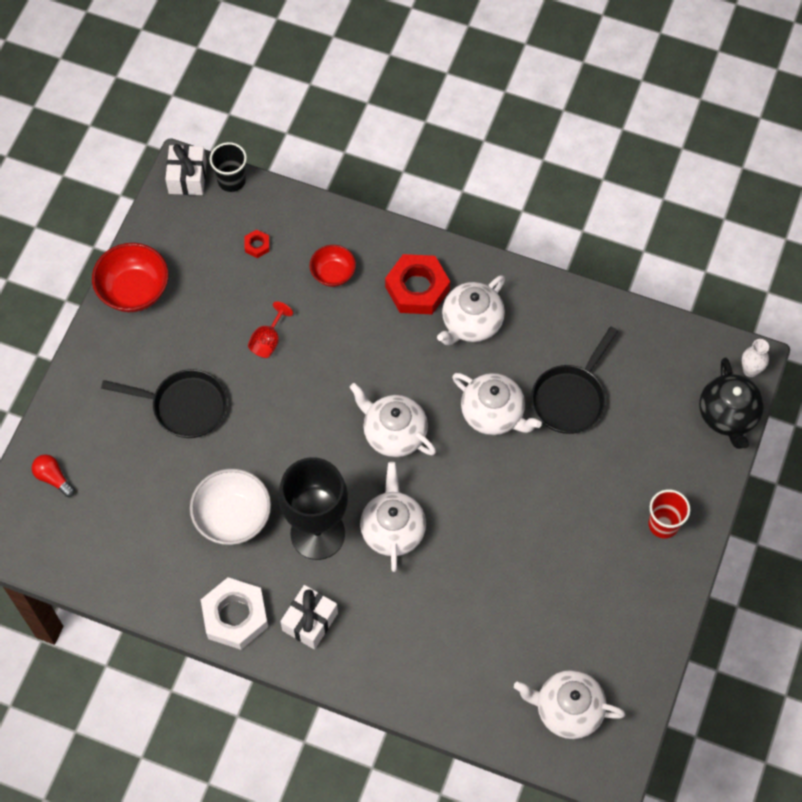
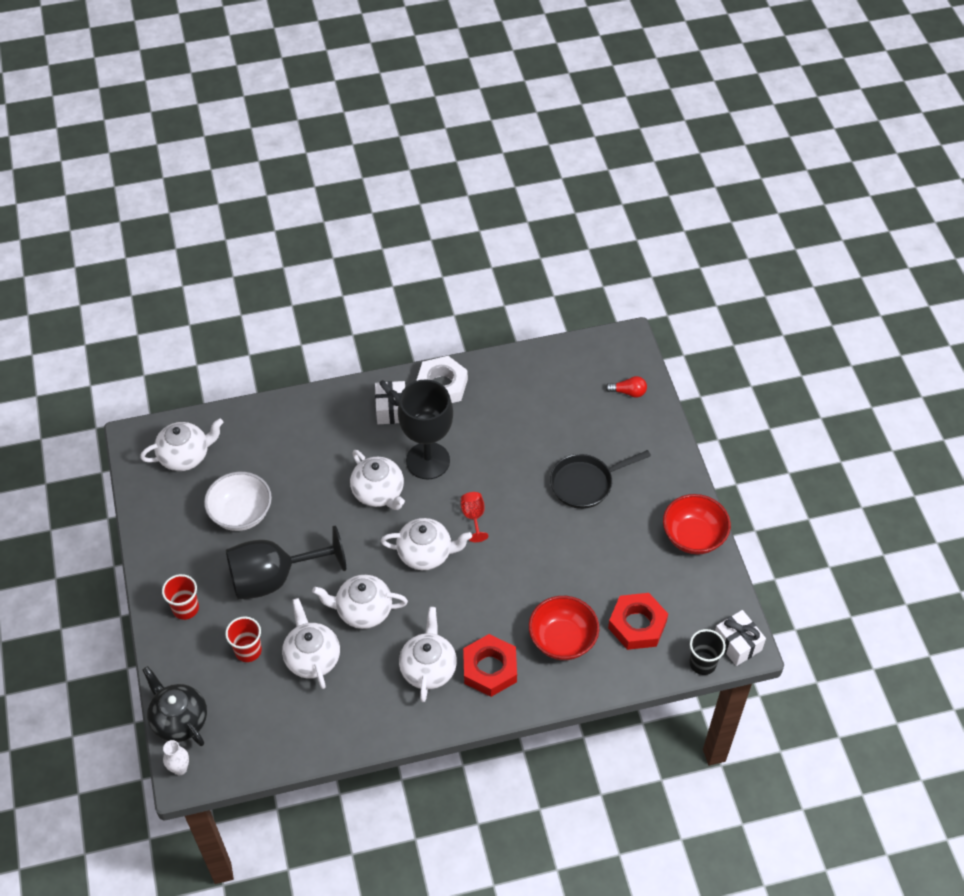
camera: 145 degrees right, 10 degrees down
white bowl [190,469,271,545] -> white bowl moved to [204,472,272,531]
red nut [245,230,270,258] -> red nut [608,593,668,650], size x2.28
red goblet [248,301,293,358] -> red goblet moved to [461,492,488,542]
red bowl [310,245,356,287] -> red bowl [529,596,599,660], size x1.64
black pan [531,326,618,434] -> white teapot [282,598,340,689]
none -> red cup [225,617,262,662]
none -> black goblet [226,526,346,599]

